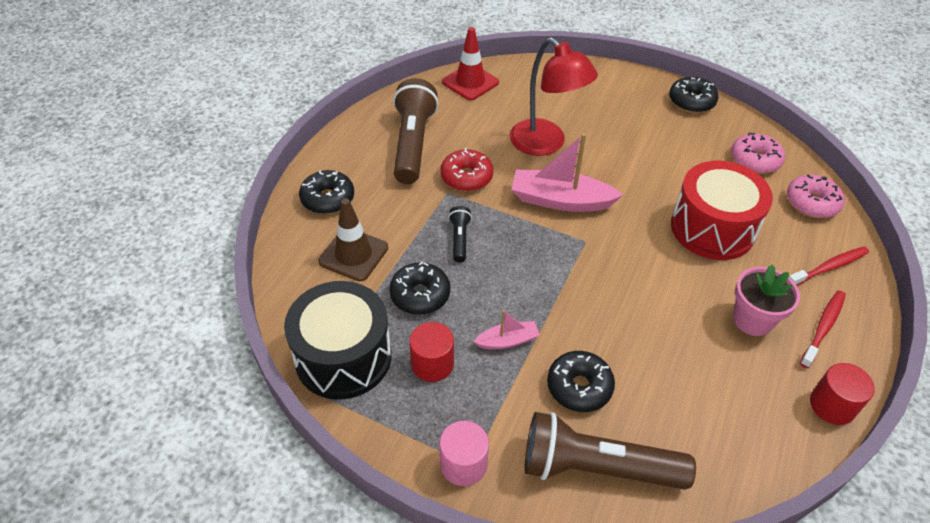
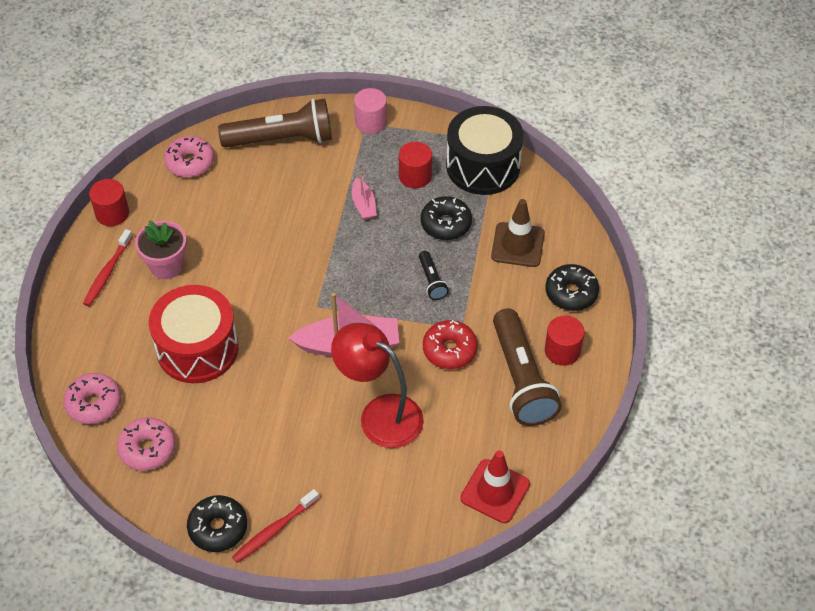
camera: 165 degrees right, 5 degrees up
pink boat [473,310,540,349] -> pink boat turned 75 degrees counterclockwise [352,172,377,220]
black donut [547,351,615,412] -> none
red toothbrush [789,247,869,286] -> red toothbrush moved to [232,489,319,563]
none -> pink donut [164,136,214,177]
none -> red cylinder [545,316,584,366]

